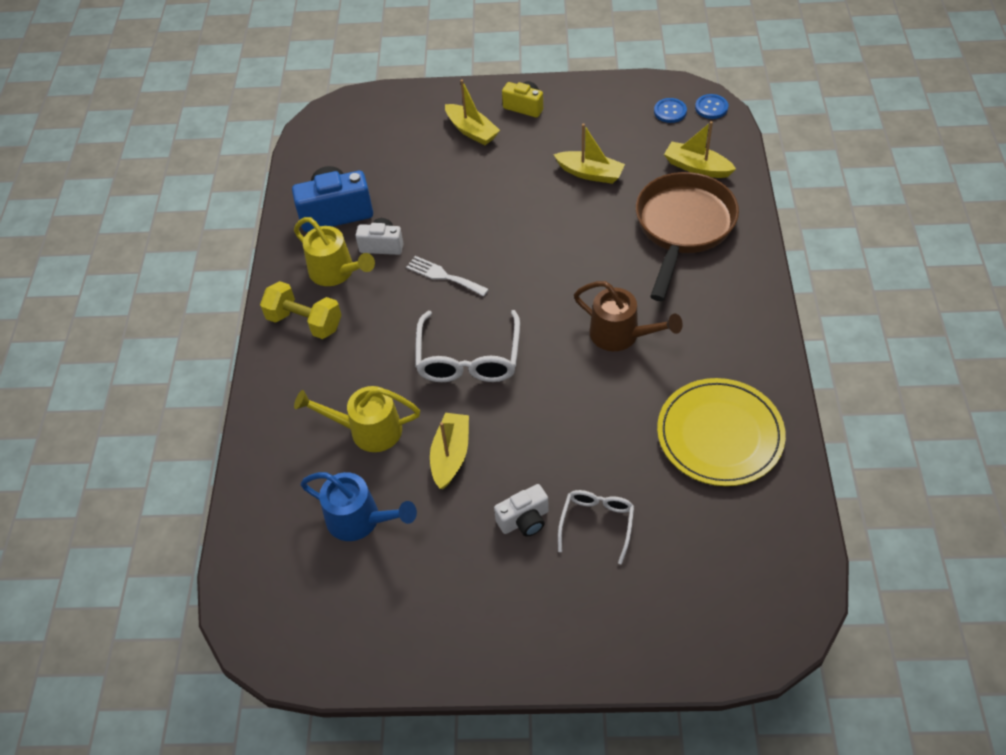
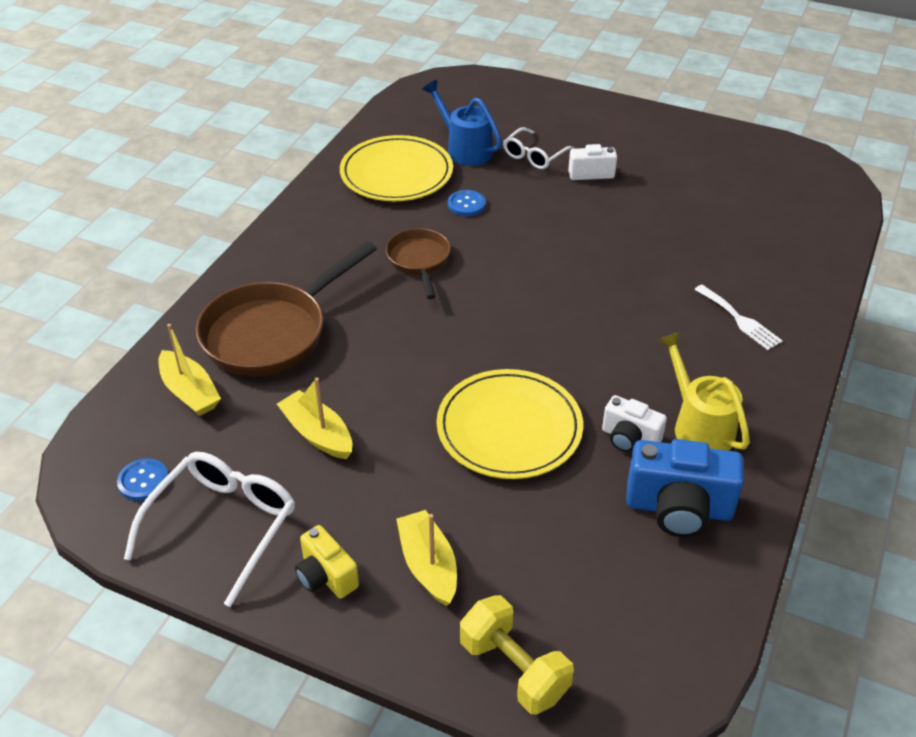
camera: 160 degrees left, 10 degrees down
yellow dumbbell [260,281,341,339] -> yellow dumbbell moved to [460,595,574,714]
yellow watering can [294,386,420,452] -> none
blue watering can [300,472,417,541] -> blue watering can moved to [422,80,502,166]
white fork [406,256,489,296] -> white fork moved to [694,285,783,350]
white glasses [415,310,520,382] -> white glasses moved to [124,452,295,607]
yellow boat [430,413,469,489] -> none
brown watering can [574,281,683,351] -> brown pan [386,228,451,299]
blue button [695,94,728,119] -> blue button moved to [448,190,486,216]
none -> yellow plate [437,369,583,479]

